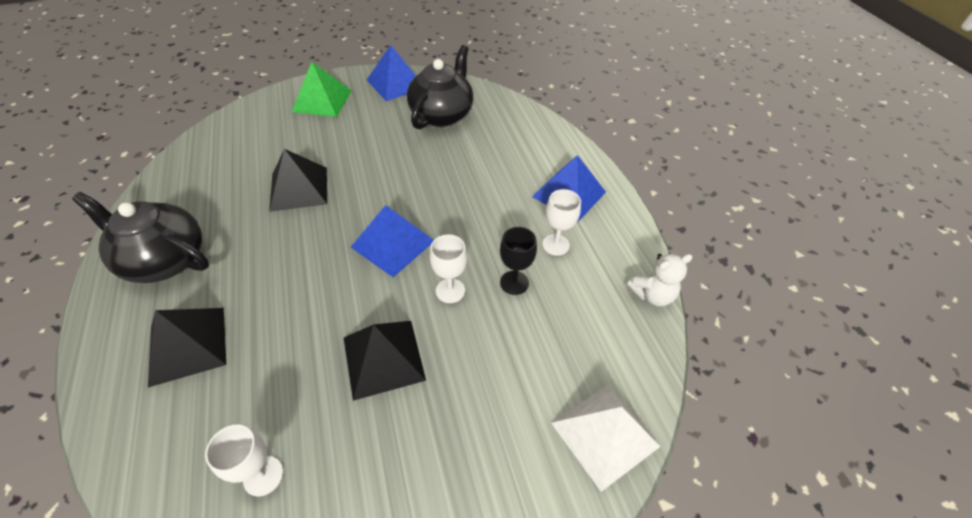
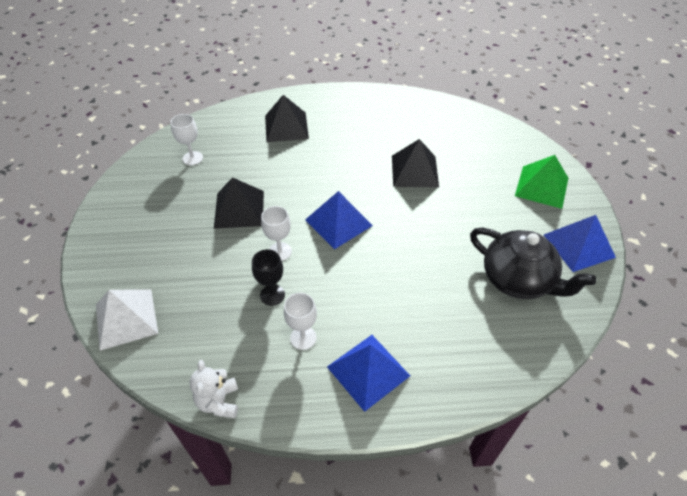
camera: 105 degrees right, 0 degrees up
black teapot [72,192,209,283] -> none

